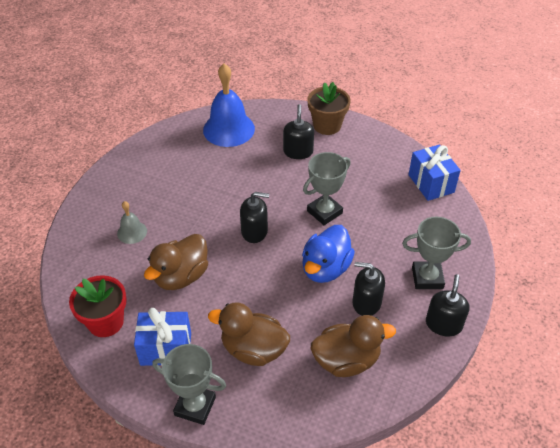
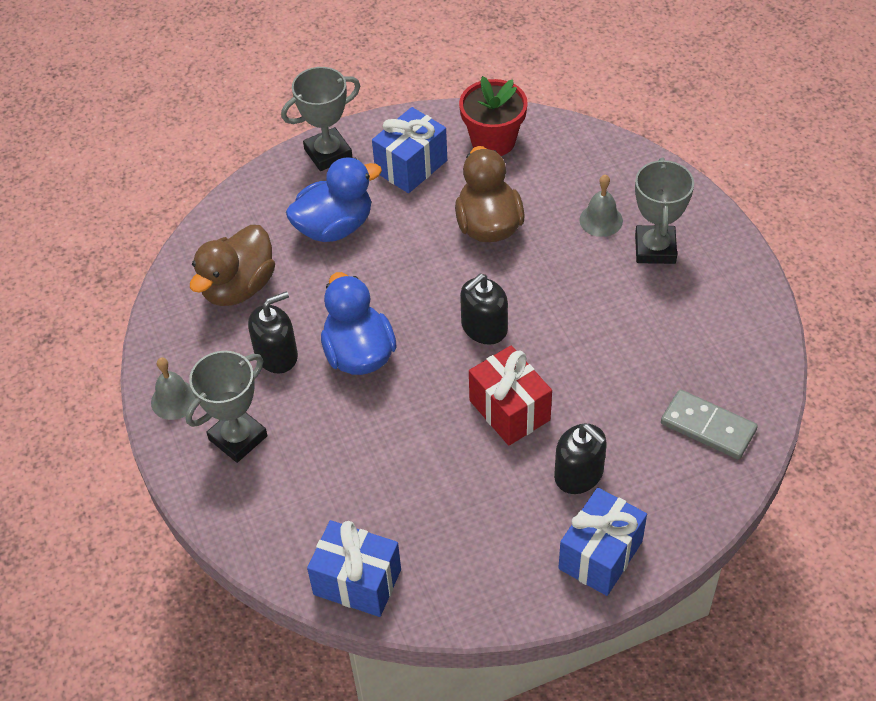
camera: 135 degrees right, 5 degrees up
blue bell [203,64,255,147] -> grey domino [661,389,758,460]
brown duck [208,302,290,366] -> blue duck [286,157,382,242]
grey trophy [303,152,351,225] -> grey trophy moved to [635,157,694,264]
brown flower pot [307,82,351,135] -> blue gift [558,487,647,596]
black soap dispenser [426,274,469,336] -> grey bell [151,357,196,420]
none -> red gift [469,346,552,446]

